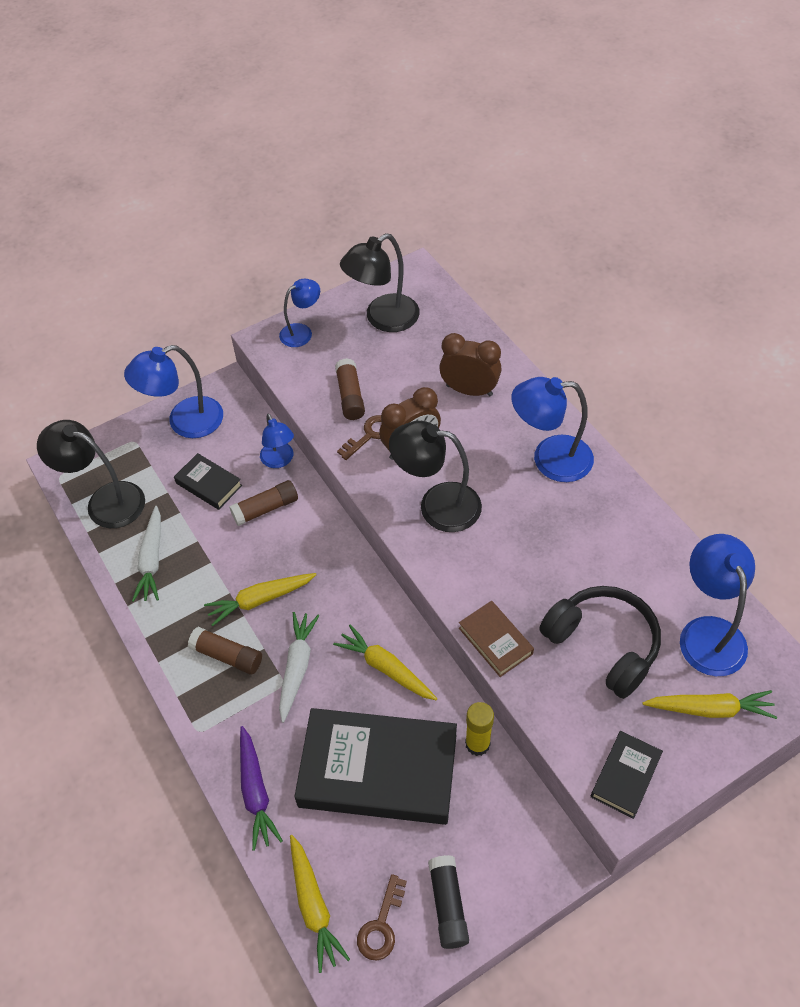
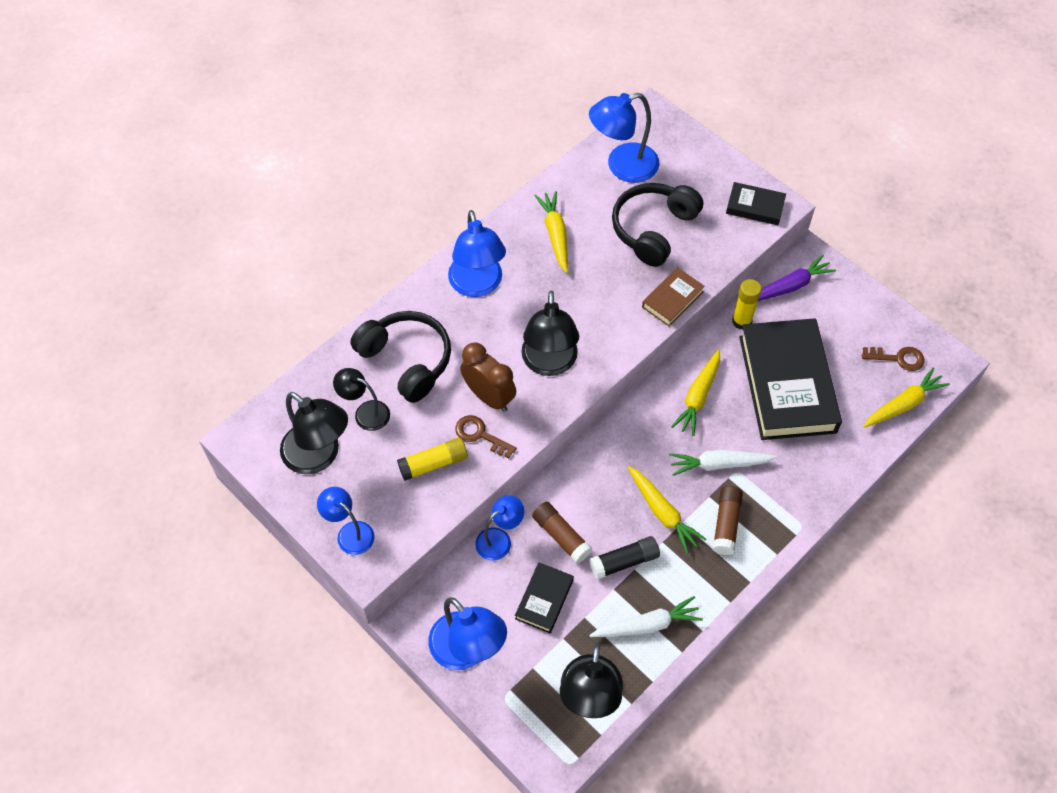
camera: 105 degrees left, 5 degrees up
purple carrot [240,726,283,851] -> purple carrot moved to [758,255,836,301]
brown glue stick [335,358,365,420] -> yellow glue stick [397,438,468,481]
black glue stick [428,855,469,949] -> black glue stick moved to [590,536,660,579]
brown clock [439,333,501,396] -> black headphones [350,311,451,403]
yellow carrot [642,690,777,719] -> yellow carrot moved to [534,191,568,273]
none -> black lamp [333,368,390,431]

